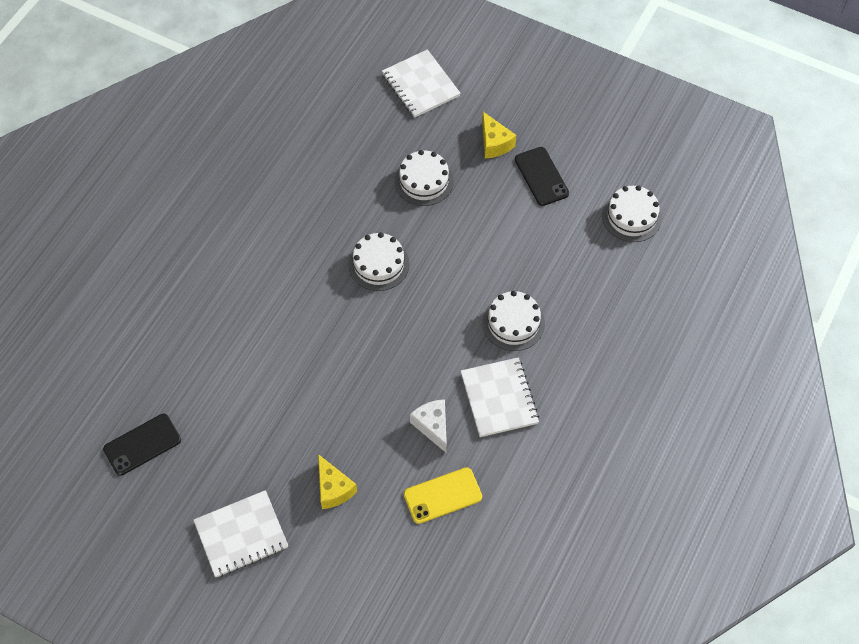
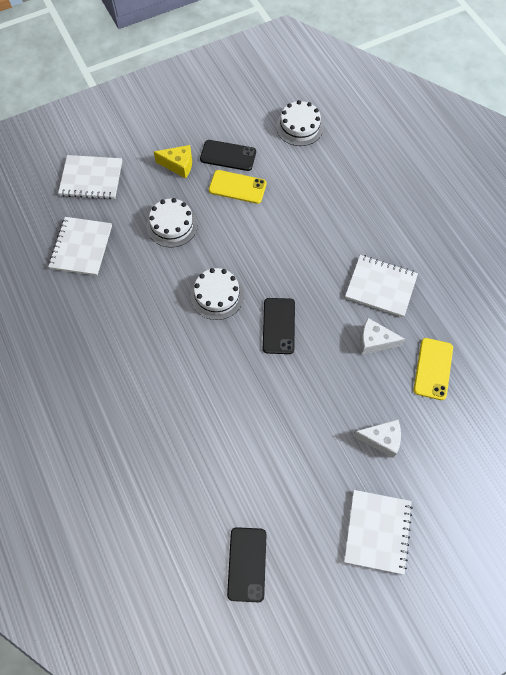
camera: 55 degrees left, 5 degrees up
yellow cheese [318,454,357,509] -> white cheese [353,419,401,458]
white cake [482,291,545,351] -> none
none -> white notebook [48,217,112,276]
none -> yellow phone [209,170,267,204]
none -> black phone [263,298,295,354]

